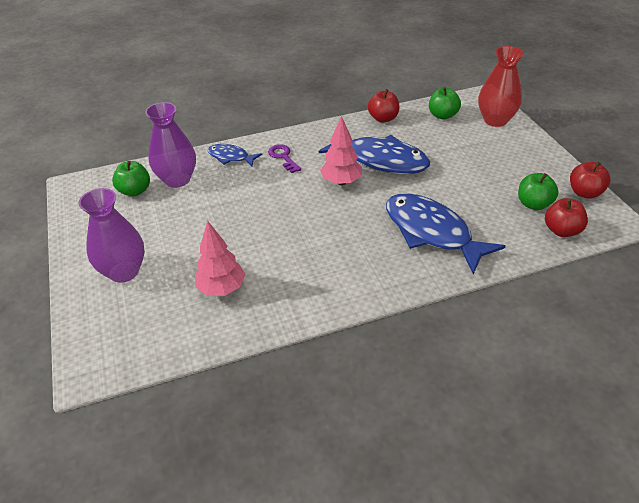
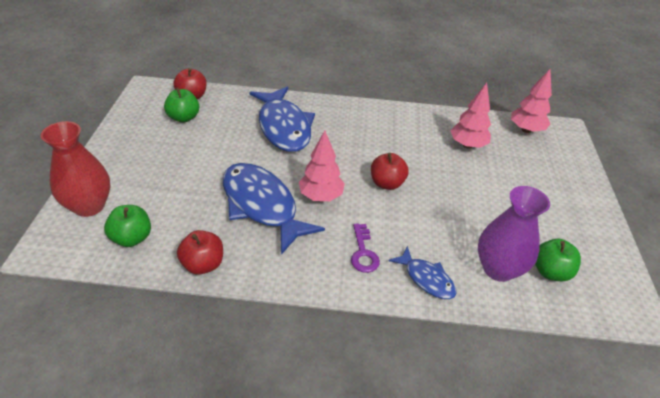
camera: 160 degrees left, 0 degrees up
purple vase [78,188,145,283] -> none
red apple [570,162,611,199] -> red apple moved to [371,153,409,190]
none -> pink tree [511,69,552,133]

